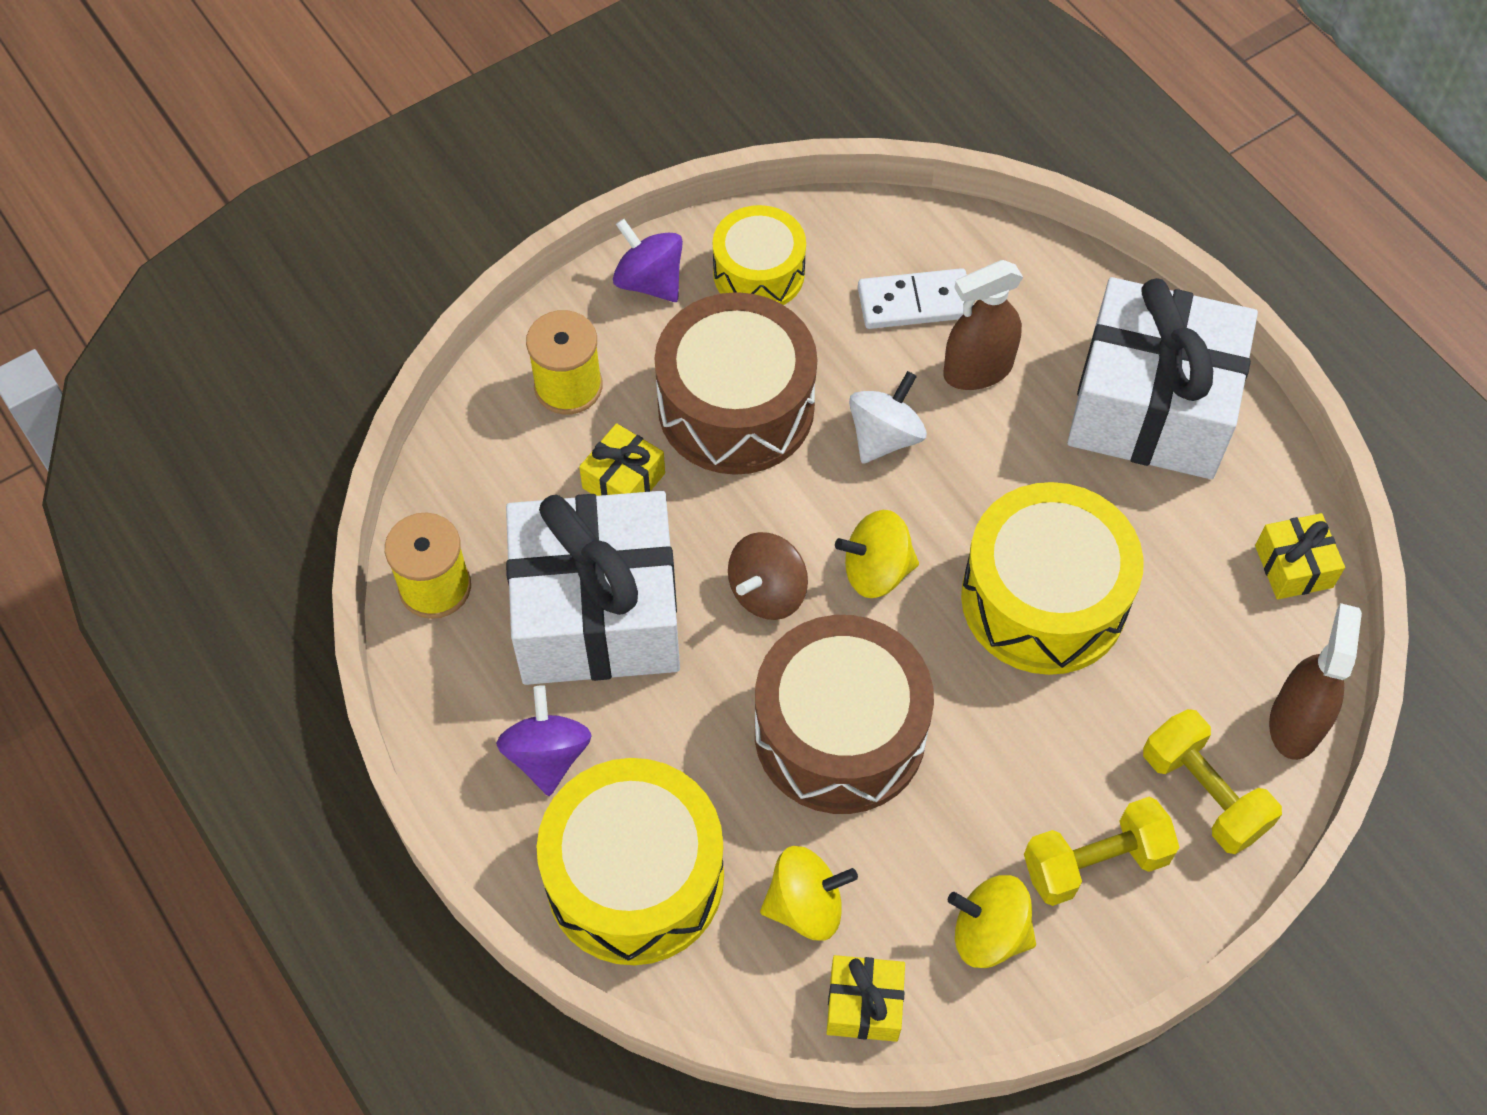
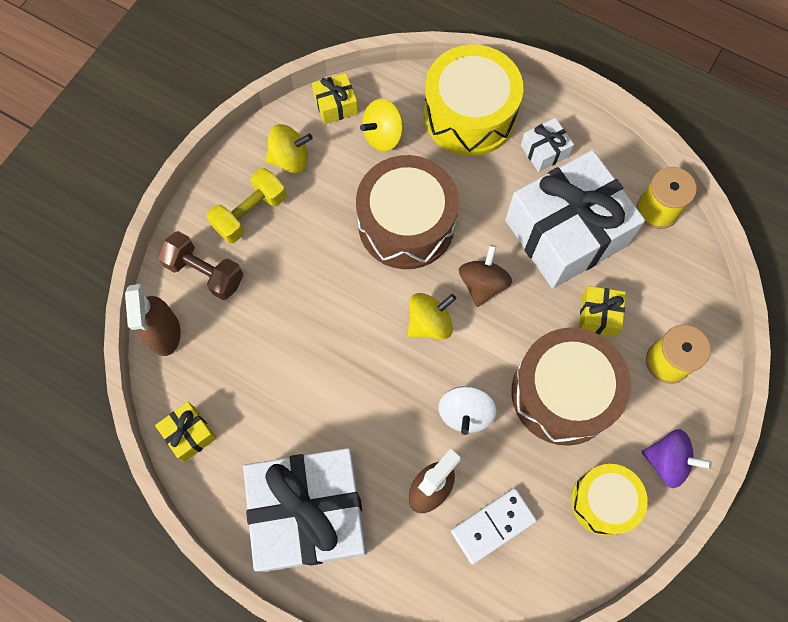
camera: 155 degrees right, 10 degrees up
purple spinning top [496,685,592,796] -> white gift [521,118,574,172]
yellow drum [961,482,1144,675] -> none
yellow dumbbell [1143,709,1282,854] -> brown dumbbell [157,231,243,300]

